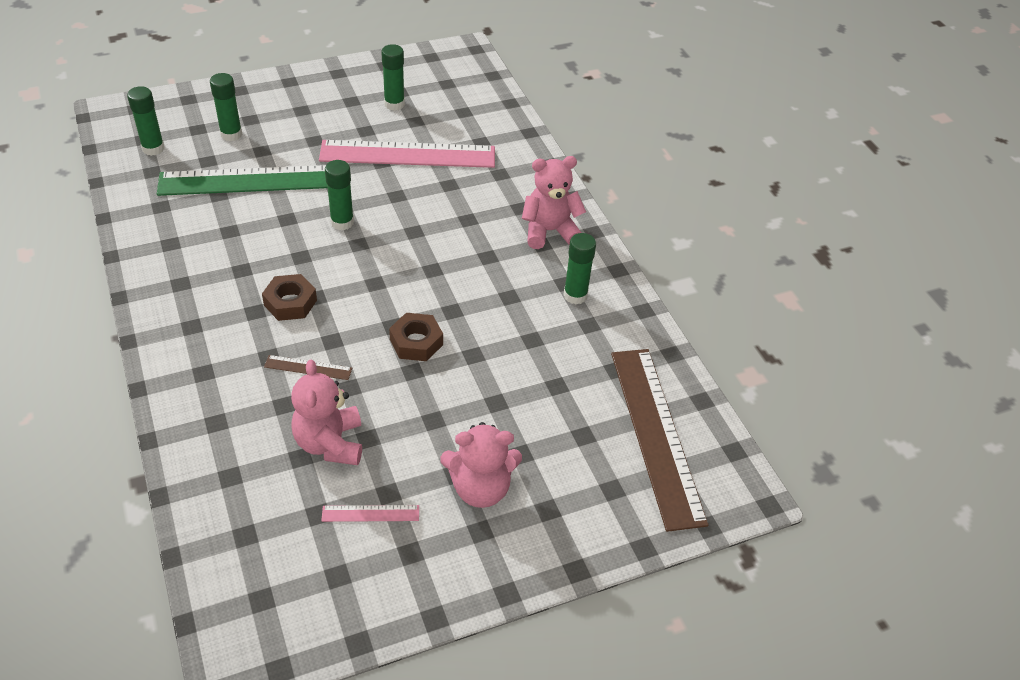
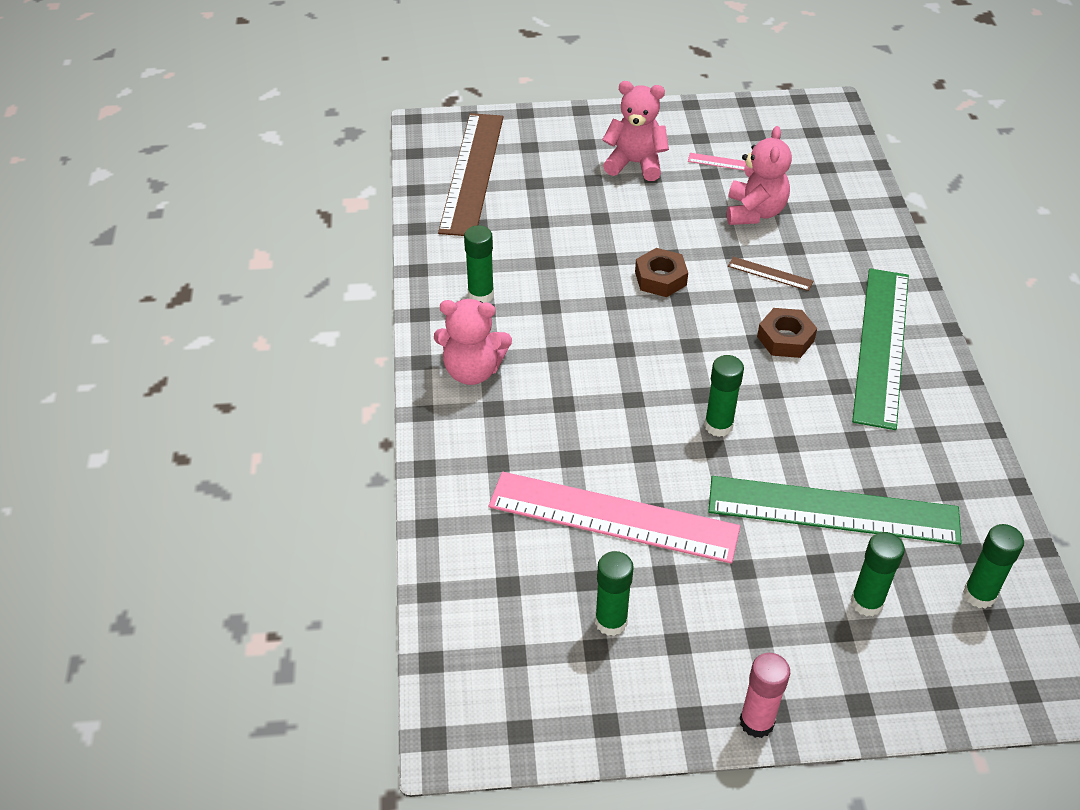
camera: 160 degrees left, 0 degrees up
none -> pink glue stick [740,653,790,738]
none -> green ruler [852,269,909,430]

